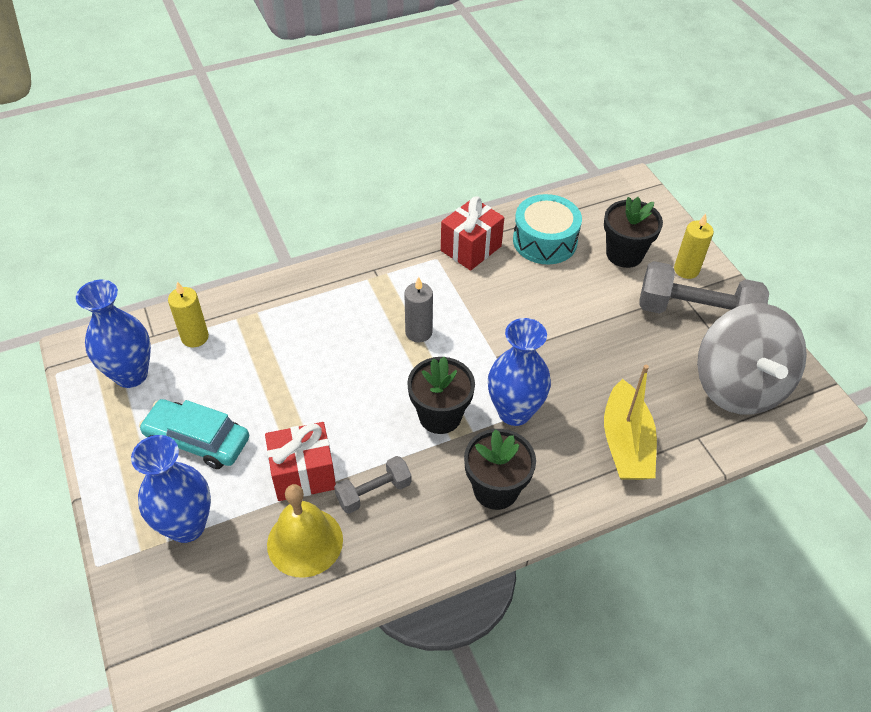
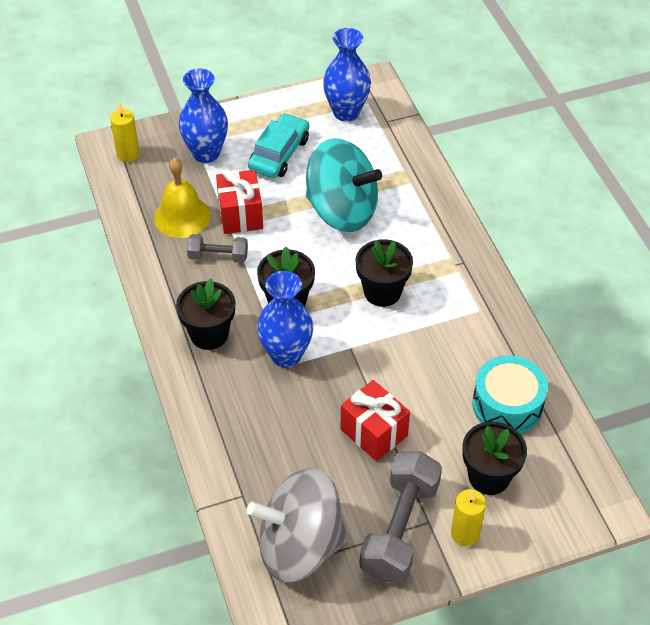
camera: 95 degrees right, 0 degrees up
yellow candle [168,281,209,347] -> yellow candle moved to [110,102,140,162]
grey dumbbell [334,456,411,514] -> grey dumbbell turned 60 degrees counterclockwise [187,234,248,263]
grey candle [404,277,433,343] -> black flower pot [355,239,413,307]
red gift [441,197,504,271] -> red gift moved to [341,380,410,461]
yellow boat [604,365,657,480] -> none
none -> turquoise spinning top [306,138,382,232]

